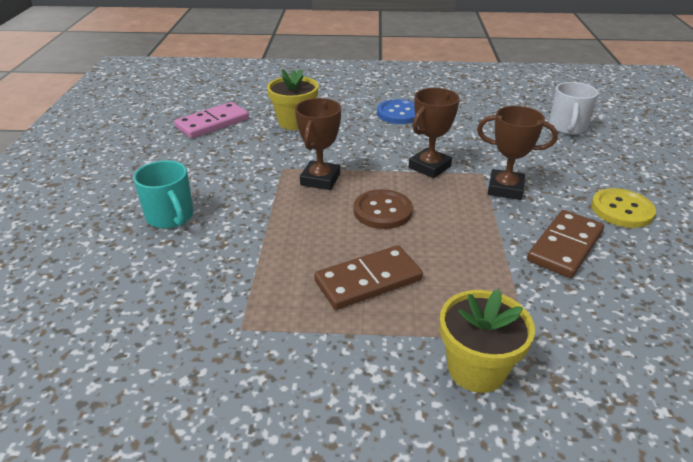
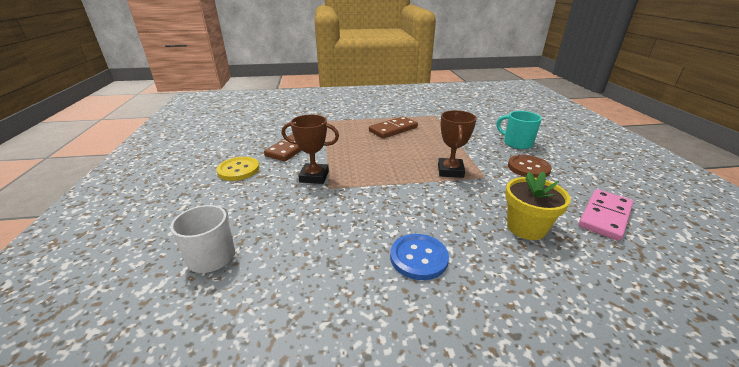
camera: 170 degrees right, 5 degrees down
brown button [354,189,413,229] -> brown button moved to [508,155,552,178]
brown trophy [409,88,460,178] -> none
yellow flower pot [440,289,535,393] -> none

